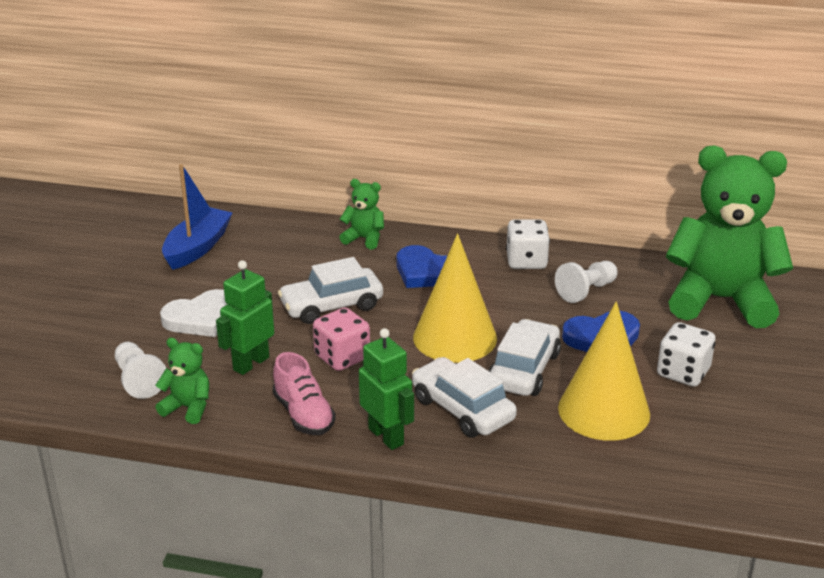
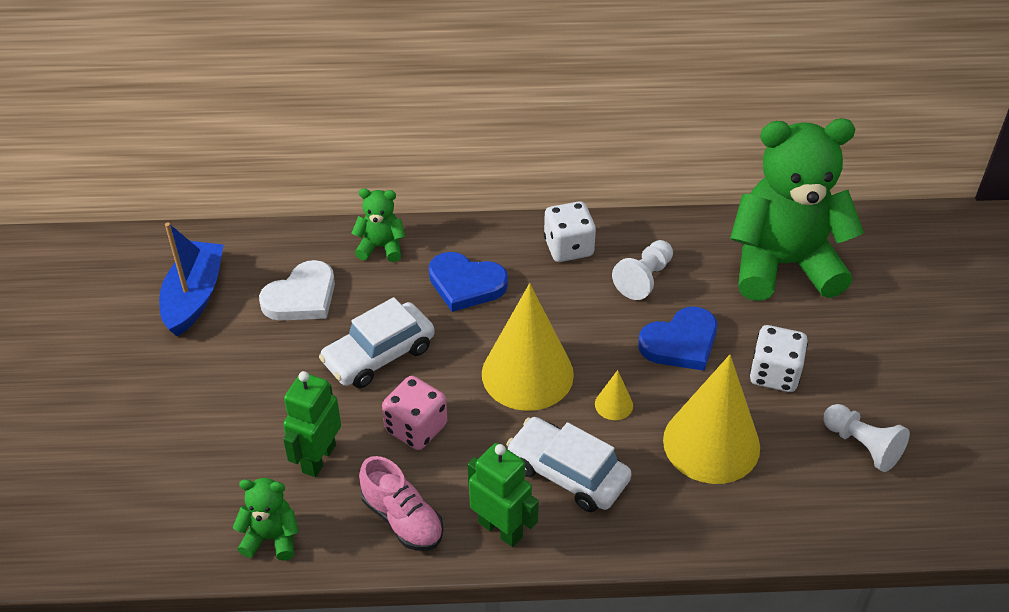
camera: 15 degrees left, 15 degrees up
white pawn [115,342,166,399] -> white pawn moved to [823,404,910,472]
white heart [160,289,227,337] -> white heart moved to [259,260,335,321]
white car [488,319,561,396] -> yellow cone [595,370,633,420]

